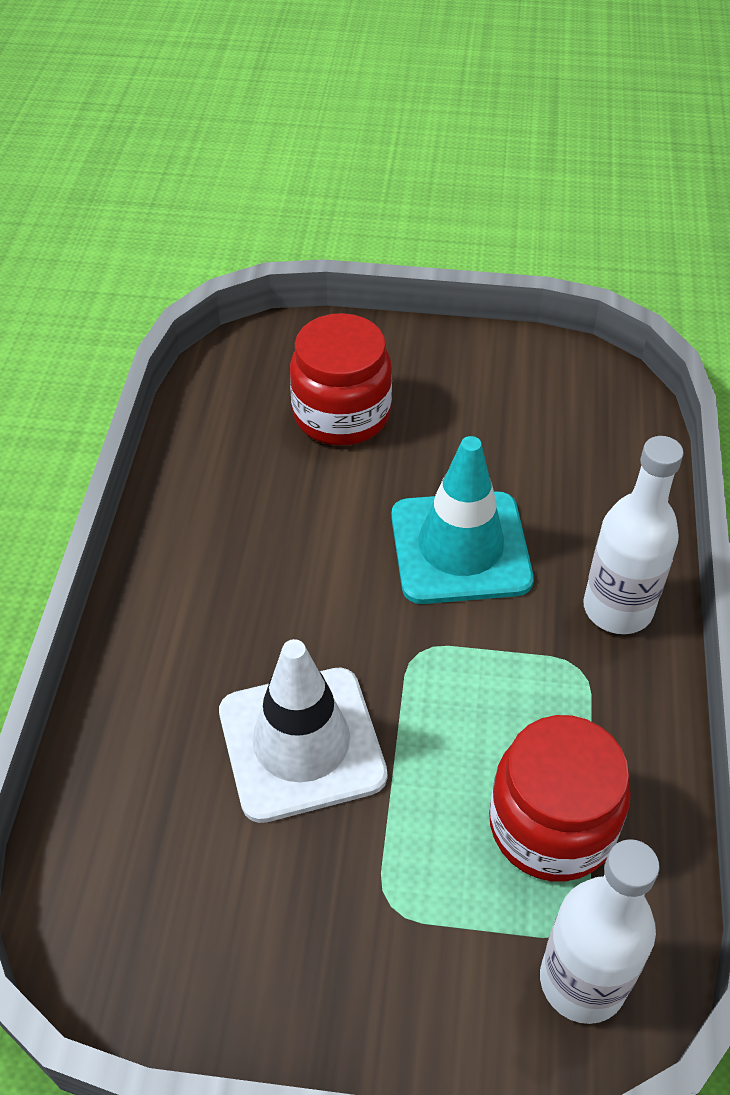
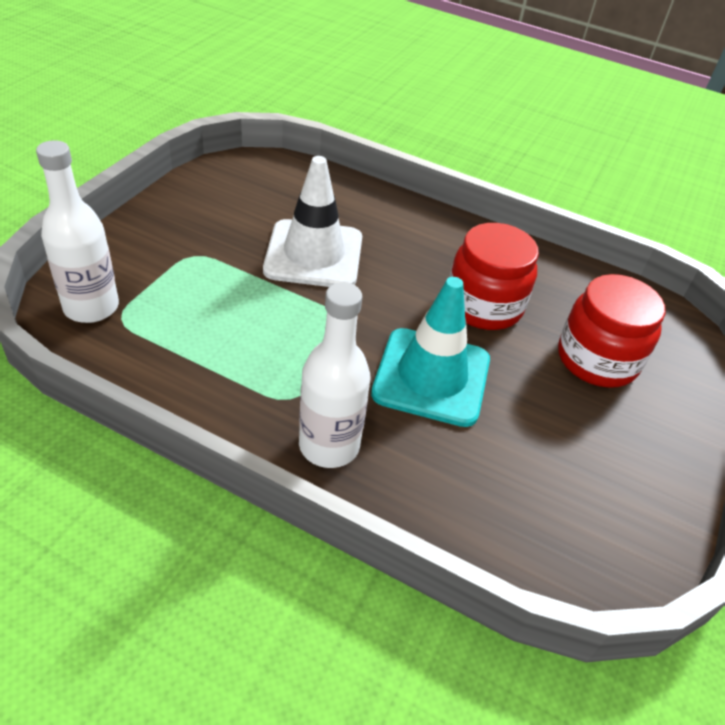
camera: 105 degrees right, 5 degrees down
red jar [489,715,631,882] -> red jar moved to [450,223,539,330]

